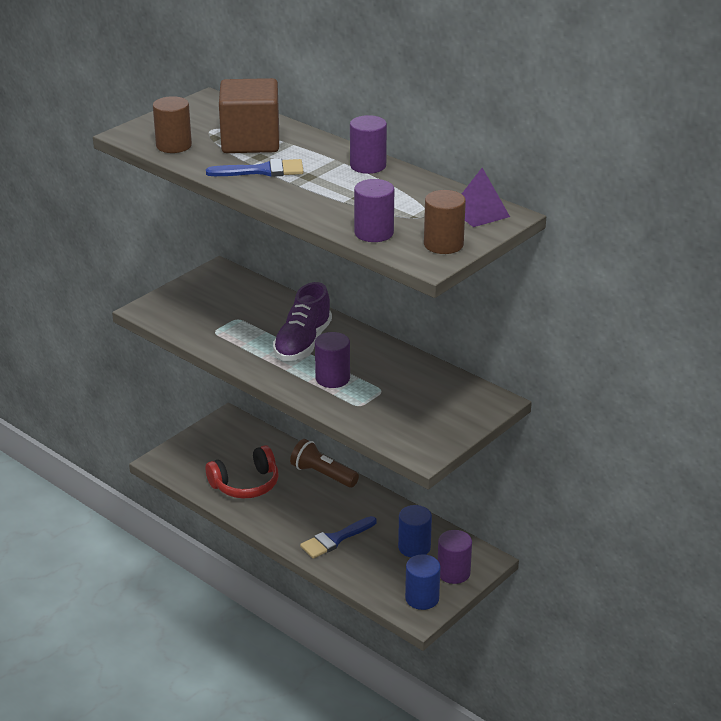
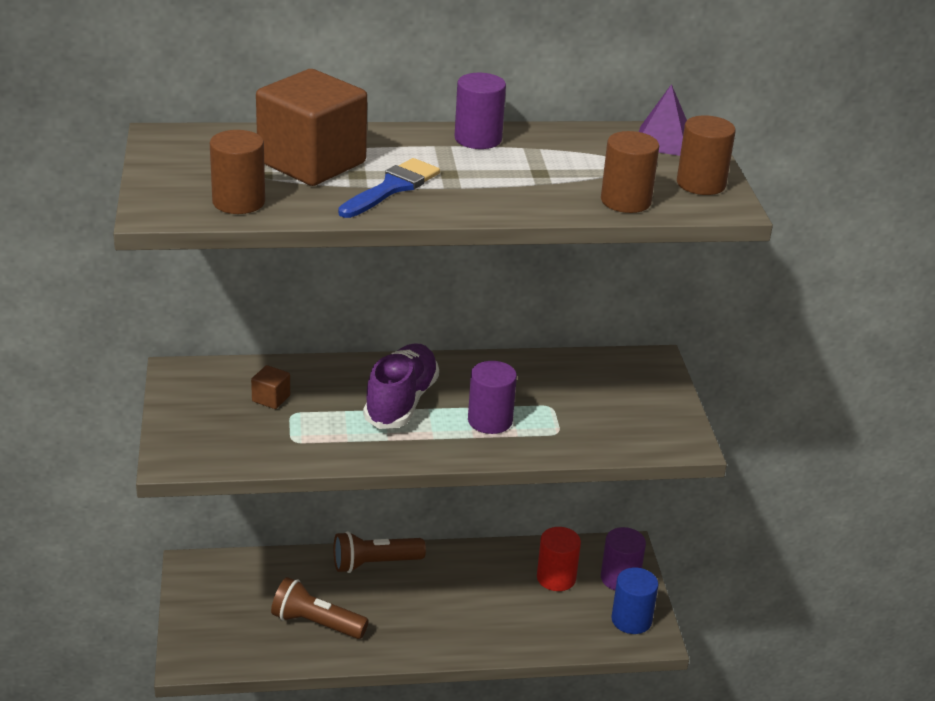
camera: 50 degrees left, 0 degrees up
red headphones [206,445,279,499] -> brown flashlight [271,577,369,639]
purple shoe [273,282,332,361] -> purple shoe turned 135 degrees counterclockwise [363,343,439,429]
blue brush [300,516,377,559] -> none
purple cylinder [354,179,394,242] -> brown cylinder [601,131,659,213]
blue cylinder [398,505,432,557] -> red cylinder [537,527,581,591]
none -> brown cube [251,365,290,409]

